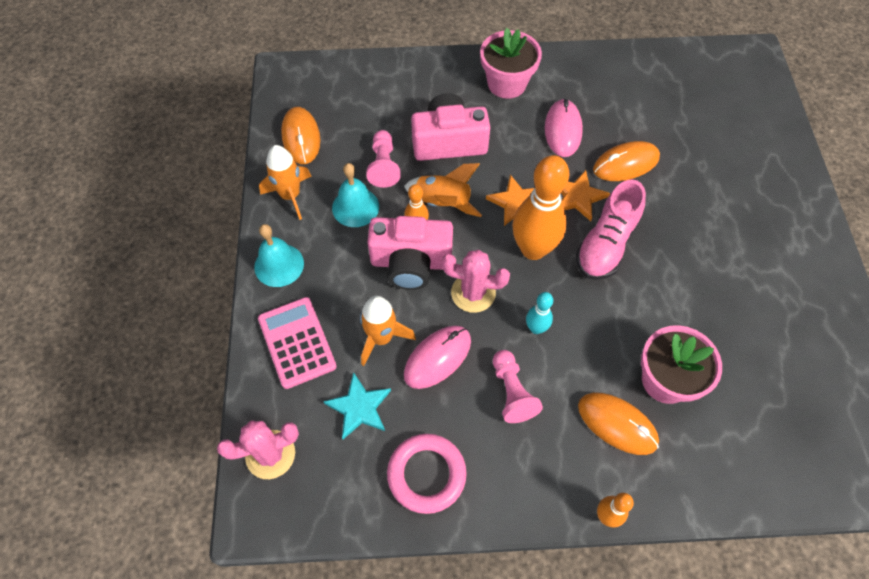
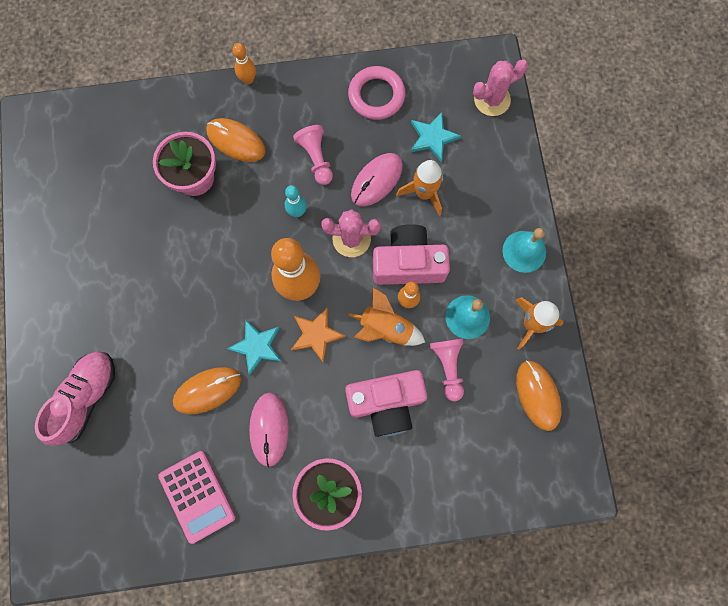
camera: 175 degrees right, 15 degrees up
pink calculator [258,297,337,389] -> pink calculator moved to [158,451,236,544]
orange star [561,170,610,221] -> turquoise star [227,320,282,375]
pink shoe [576,179,646,280] -> pink shoe moved to [35,352,115,446]

